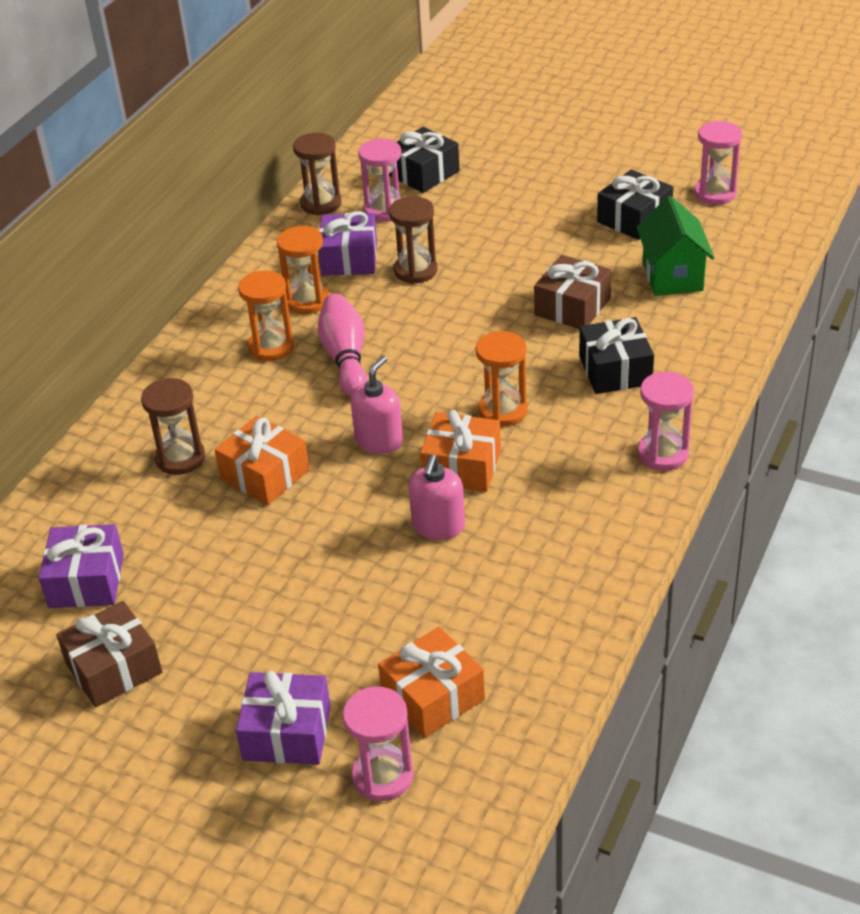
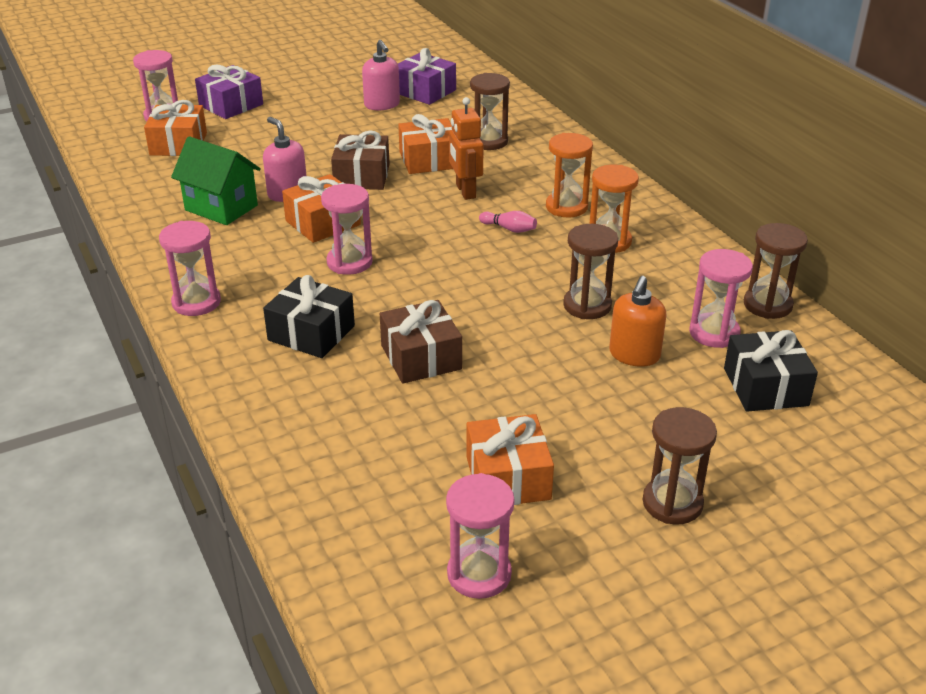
camera: 125 degrees right, 5 degrees down
brown gift [56,601,162,707] -> brown gift moved to [331,131,389,190]
purple gift [318,211,377,276] -> none
pink bowling pin [318,294,368,397] -> pink bowling pin [479,211,537,233], size x0.50
pink soap dispenser [350,356,403,454] -> pink soap dispenser moved to [362,40,400,110]
orange hourglass [475,331,527,427] -> pink hourglass [321,184,373,275]
black gift [597,169,673,240] -> orange gift [466,414,554,505]
green house [636,196,714,296] -> green house moved to [171,136,261,225]
none -> orange robot [449,97,484,200]
none -> orange soap dispenser [609,276,667,367]
none -> brown hourglass [643,407,717,524]

